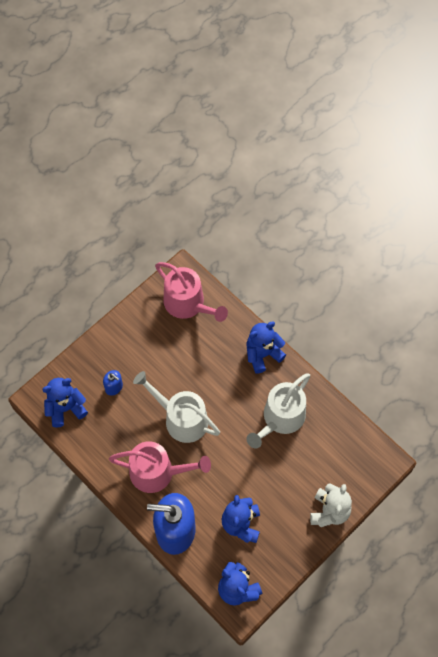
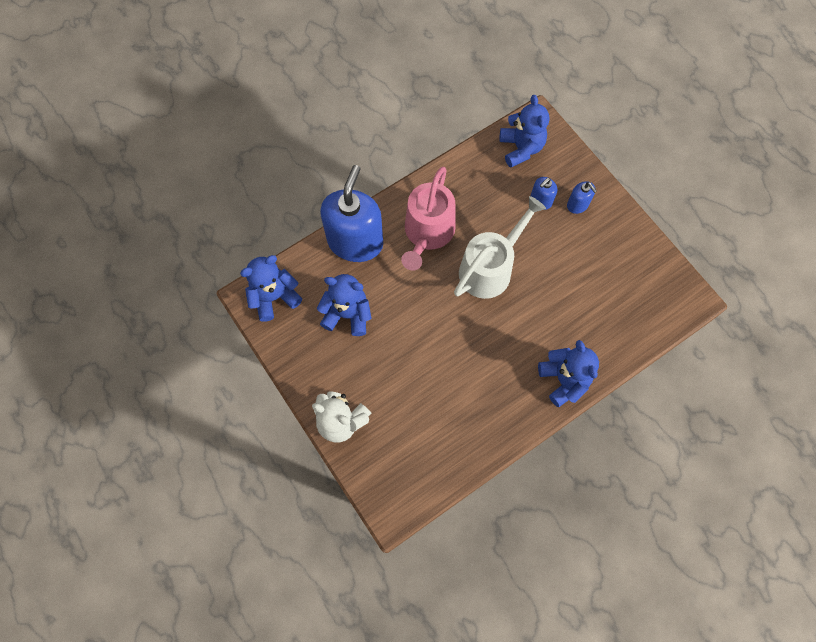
camera: 100 degrees right, 5 degrees up
pink watering can [155,262,228,322] -> none
white watering can [246,373,310,448] -> none
none -> blue soap dispenser [567,181,597,214]

